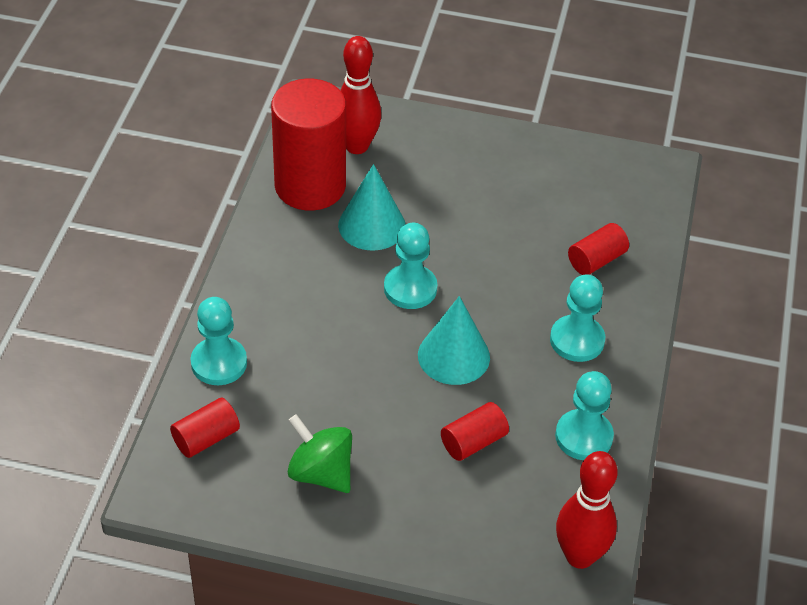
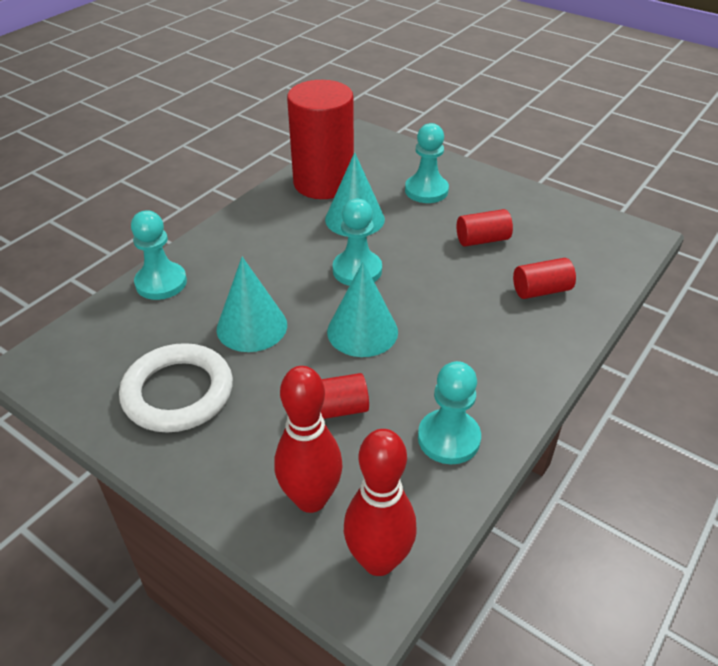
camera: 25 degrees right, 5 degrees down
red cylinder [170,398,240,458] -> red cylinder moved to [457,209,513,247]
green spinning top [288,414,352,493] -> white ring [119,343,233,432]
red bowling pin [340,36,381,154] -> red bowling pin moved to [275,366,343,513]
turquoise pawn [550,274,605,362] -> turquoise pawn moved to [405,123,449,203]
none -> turquoise cone [217,257,287,352]

